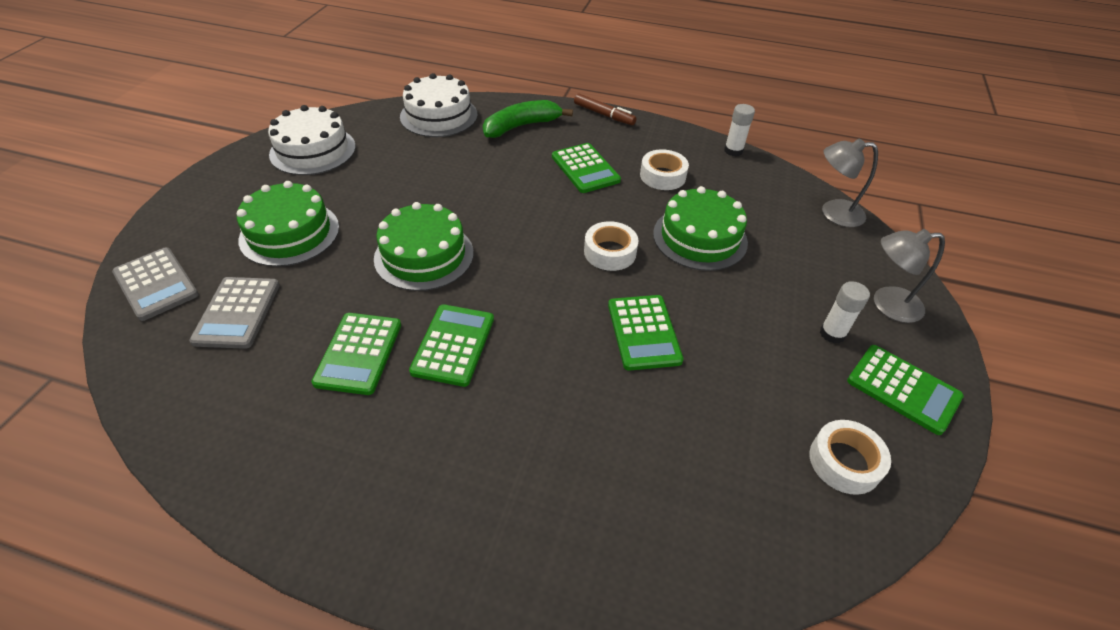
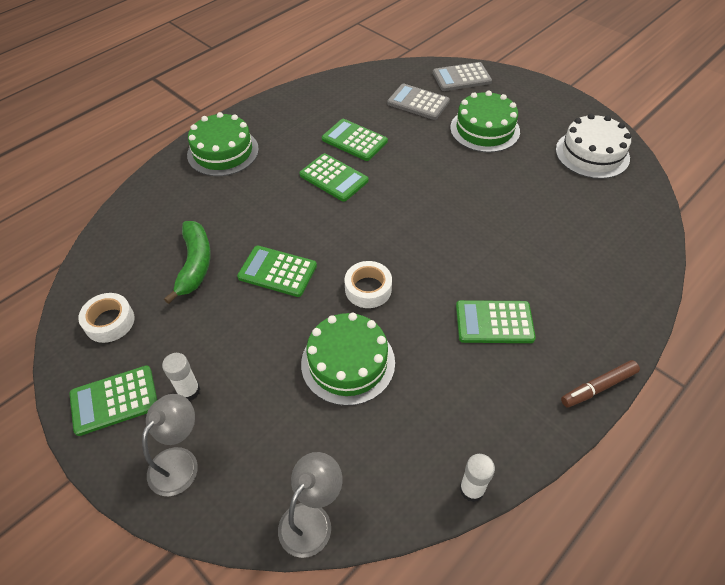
camera: 120 degrees right, 5 degrees up
green cake [374,202,474,291] -> green cake moved to [187,112,259,176]
white cake [400,73,477,137] -> none
green banana [483,100,573,138] -> green banana moved to [164,221,211,304]
white tape [640,149,689,190] -> none

